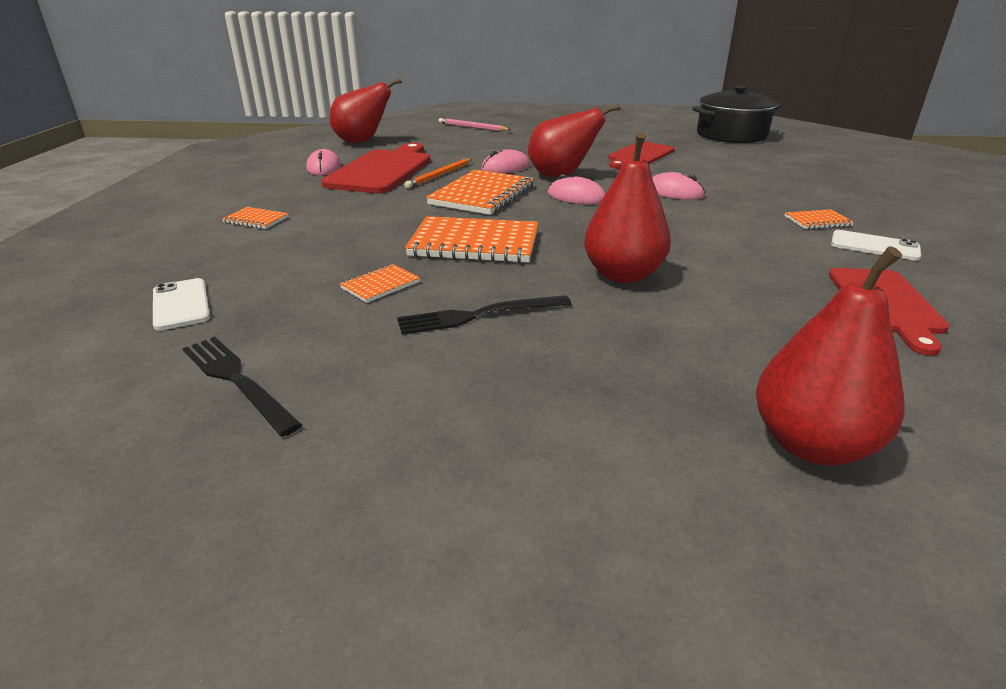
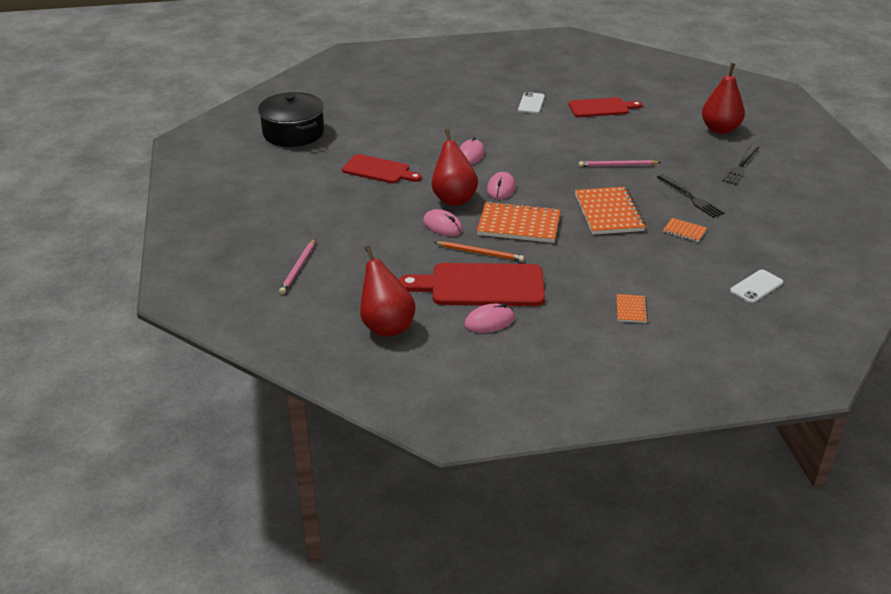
camera: 105 degrees left, 5 degrees up
black fork [182,337,302,437] -> black fork moved to [722,145,759,185]
red pear [584,132,671,283] -> pink pencil [579,160,661,167]
orange notebook [785,209,854,229] -> none

